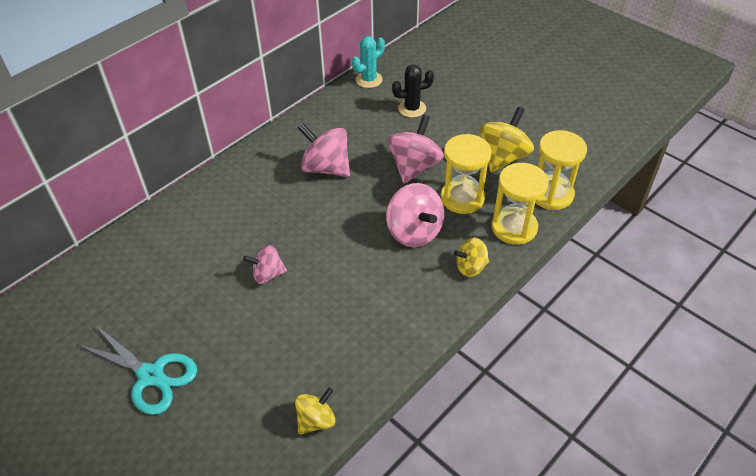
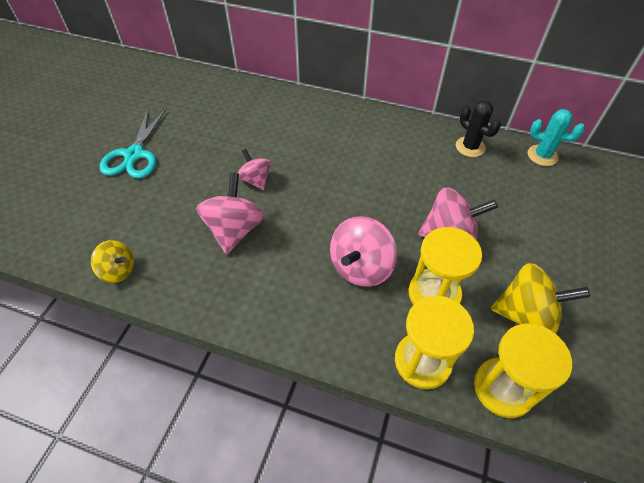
camera: 65 degrees right, 5 degrees up
pink spinning top [297,122,350,177] -> pink spinning top moved to [196,172,265,254]
black cactus [392,64,434,118] -> black cactus moved to [456,100,501,157]
yellow spinning top [454,238,489,277] -> none

